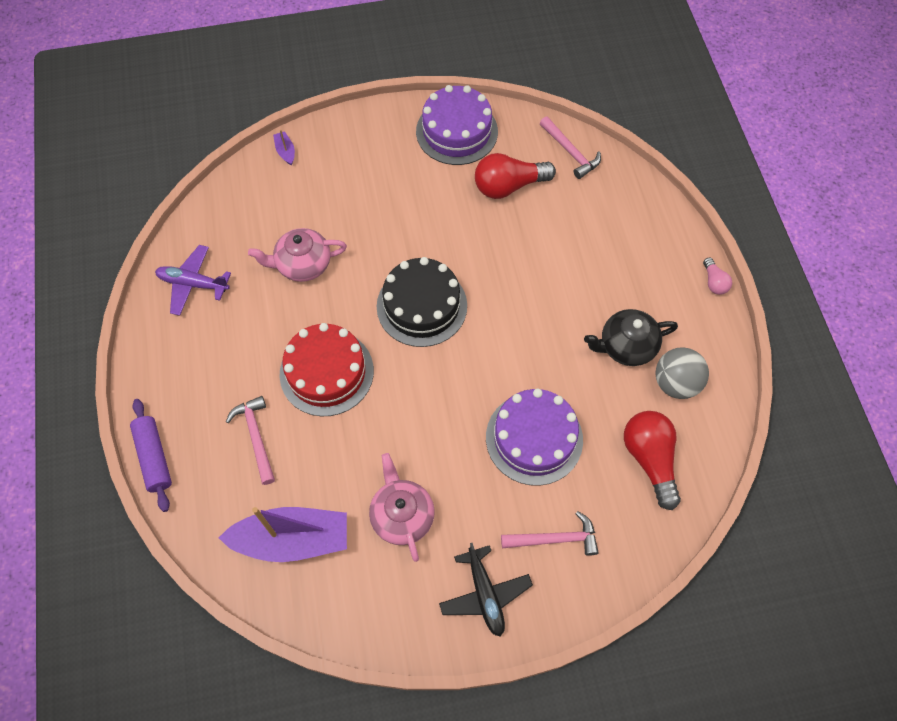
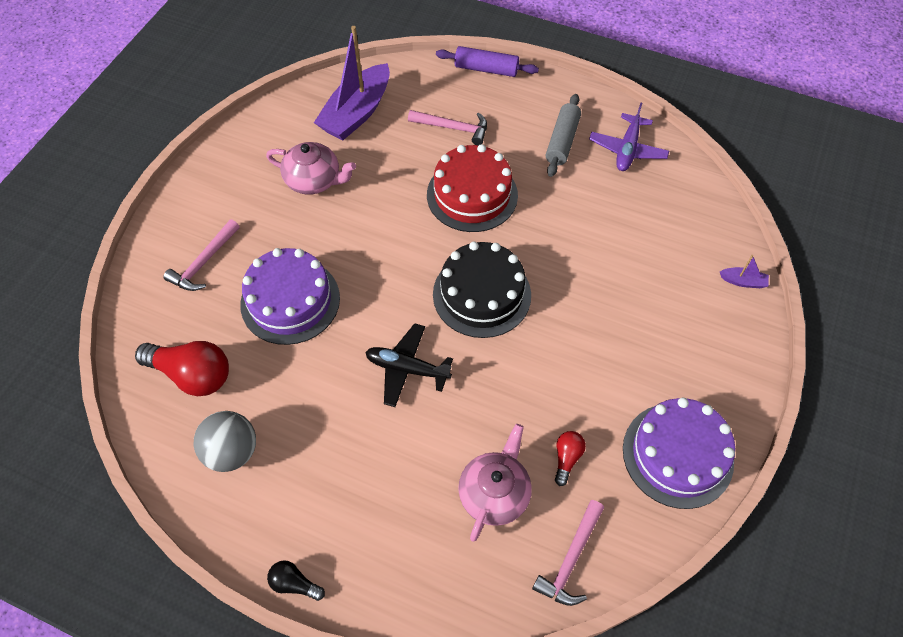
camera: 125 degrees right, 5 degrees down
purple plane [155,245,231,316] -> purple plane turned 150 degrees clockwise [589,103,669,171]
pink teapot [248,228,347,282] -> pink teapot moved to [458,424,532,542]
black plane [439,543,533,636] -> black plane moved to [365,323,453,407]
red light bulb [475,153,556,199] -> red light bulb [555,431,586,486], size x0.50
pink hammer [540,116,601,179] -> pink hammer turned 60 degrees counterclockwise [532,500,604,606]
black teapot [584,309,678,366] -> none
pink light bulb [703,258,732,295] -> black light bulb [267,560,325,601]
none -> grey rolling pin [546,94,581,177]

